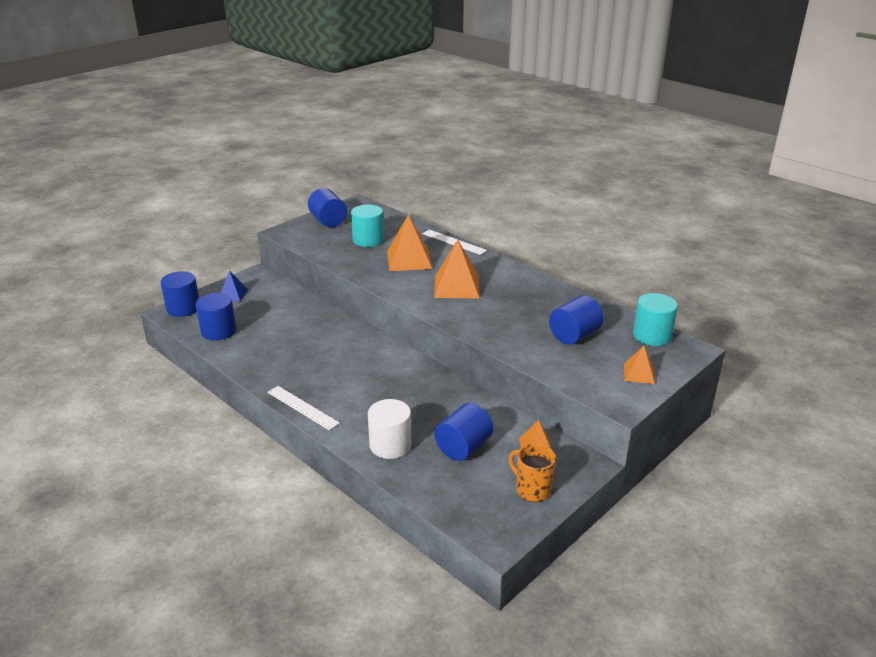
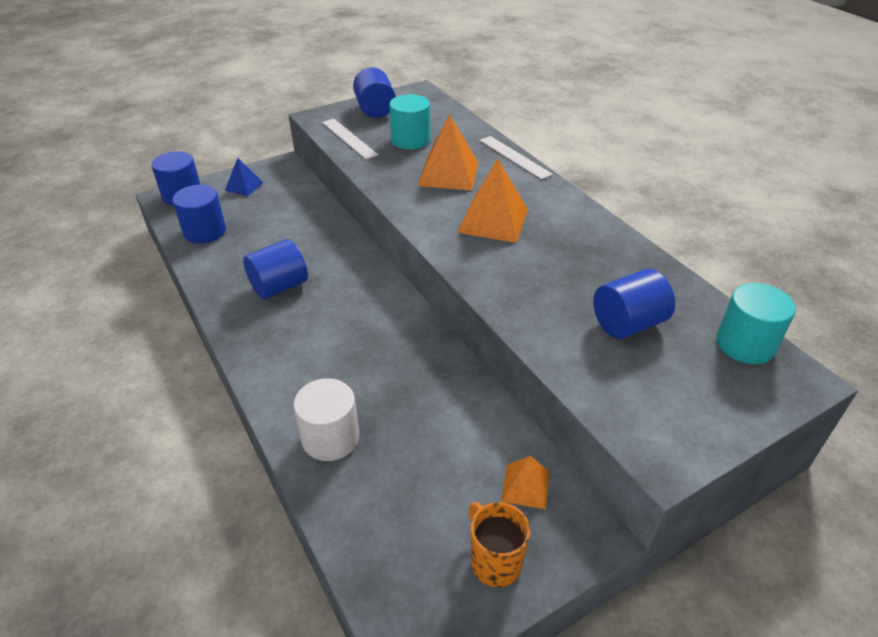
camera: 15 degrees right, 10 degrees up
white ruler [267,386,340,430] -> white ruler moved to [322,119,378,159]
blue cylinder [434,403,493,461] -> blue cylinder moved to [243,239,308,299]
orange pyramid [624,345,655,384] -> none

